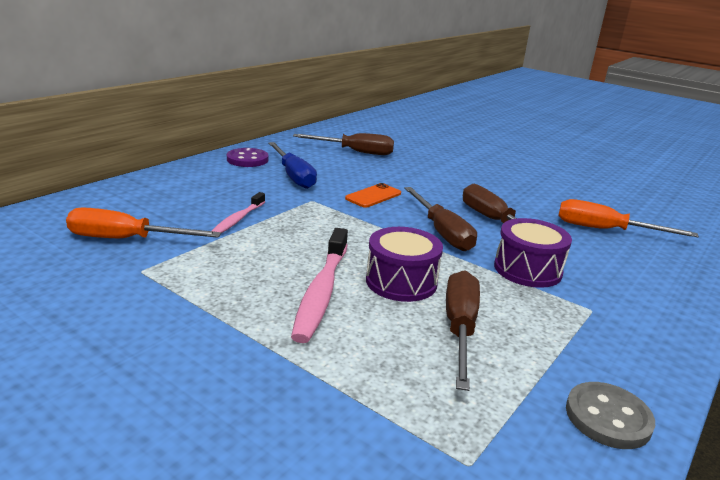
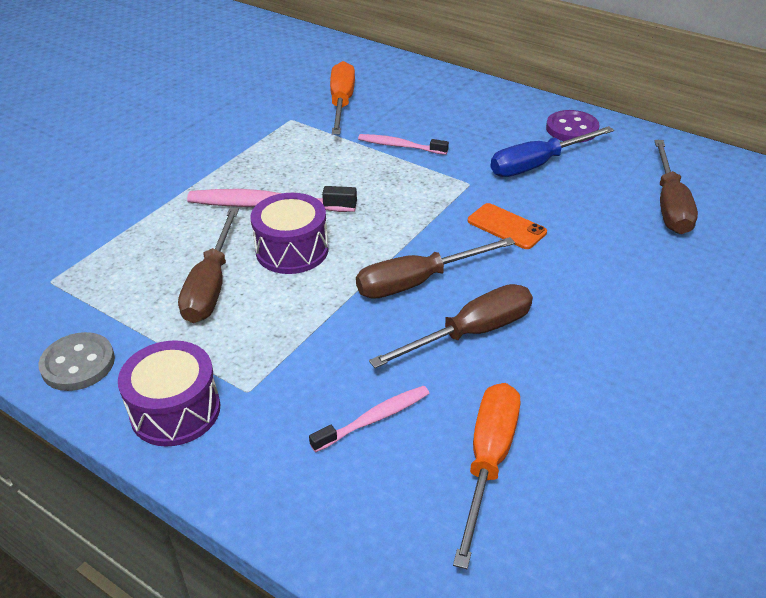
camera: 90 degrees right, 15 degrees up
brown screwdriver [446,270,480,391] -> brown screwdriver turned 90 degrees clockwise [178,208,239,323]
purple drum [494,218,572,288] -> purple drum moved to [118,340,220,447]
none -> pink toothbrush [309,386,430,453]

